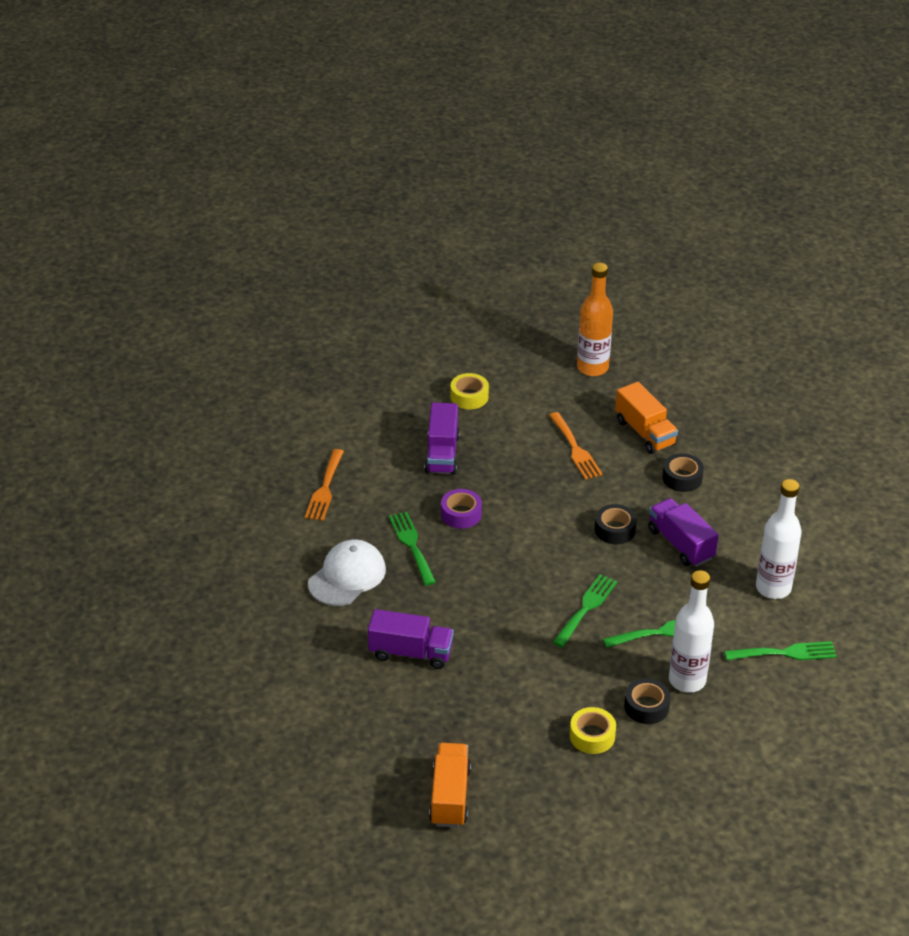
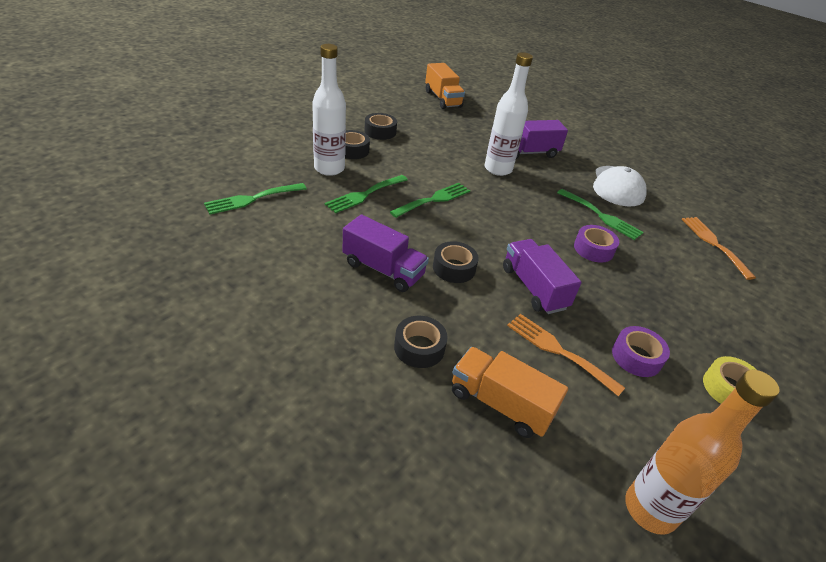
camera: 150 degrees right, 0 degrees up
purple truck [425,402,460,475] -> purple truck moved to [503,239,581,314]
green fork [553,574,618,648] -> green fork turned 135 degrees counterclockwise [390,183,470,218]
yellow tape [570,707,616,754] -> black tape [364,113,397,140]
white bottle [756,479,802,599] -> white bottle moved to [485,52,533,176]
none -> purple tape [612,326,670,377]

